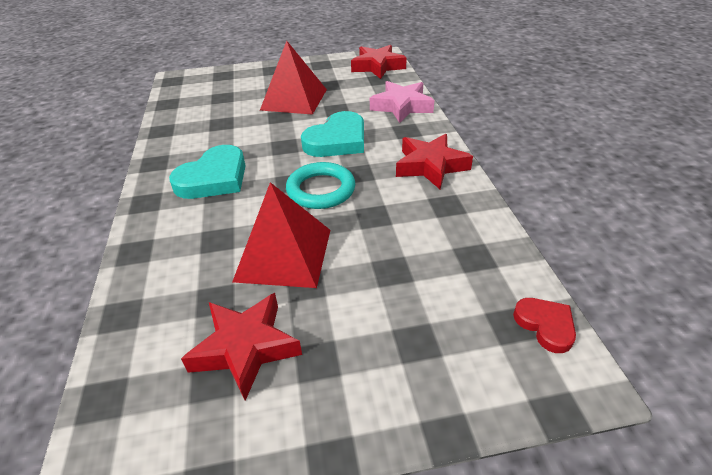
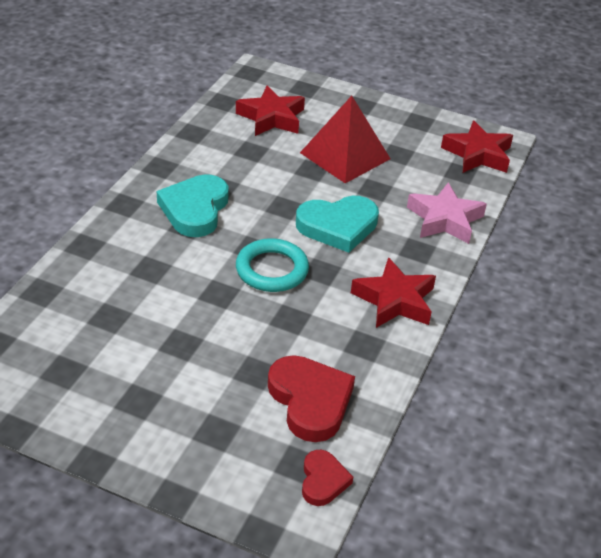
camera: 30 degrees right, 0 degrees up
turquoise heart [169,145,246,199] -> turquoise heart turned 120 degrees clockwise [157,174,229,237]
red star [181,293,302,401] -> red star moved to [236,86,305,136]
red pyramid [232,182,330,288] -> none
none -> red heart [268,355,355,442]

